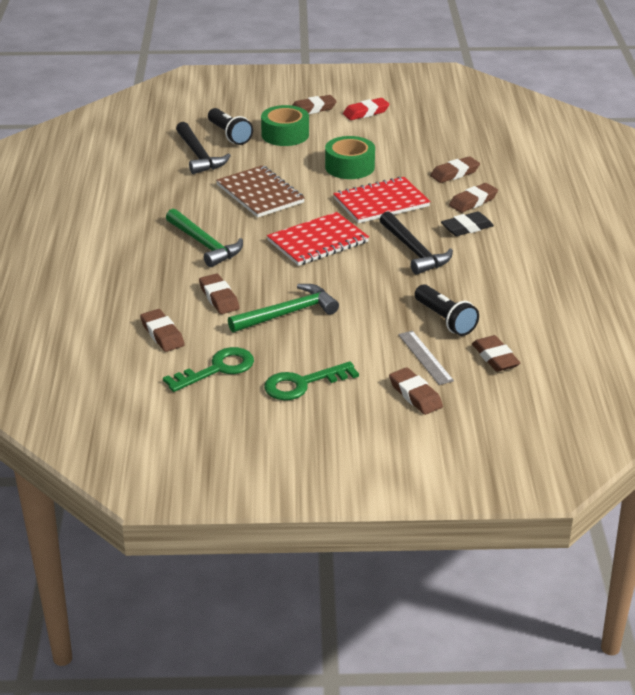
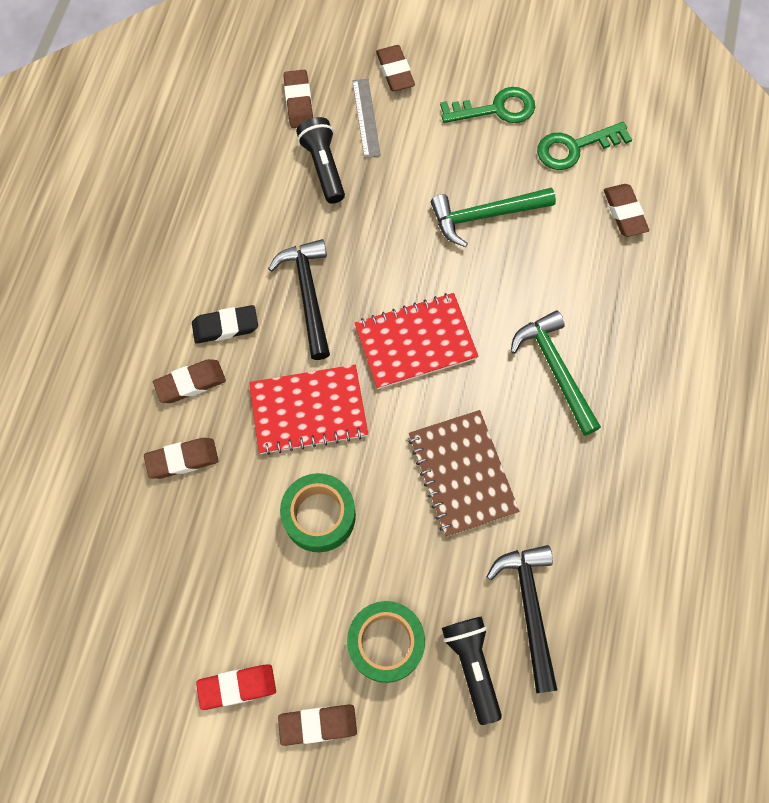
camera: 165 degrees left, 35 degrees up
brown eraser [199,274,240,314] -> none

